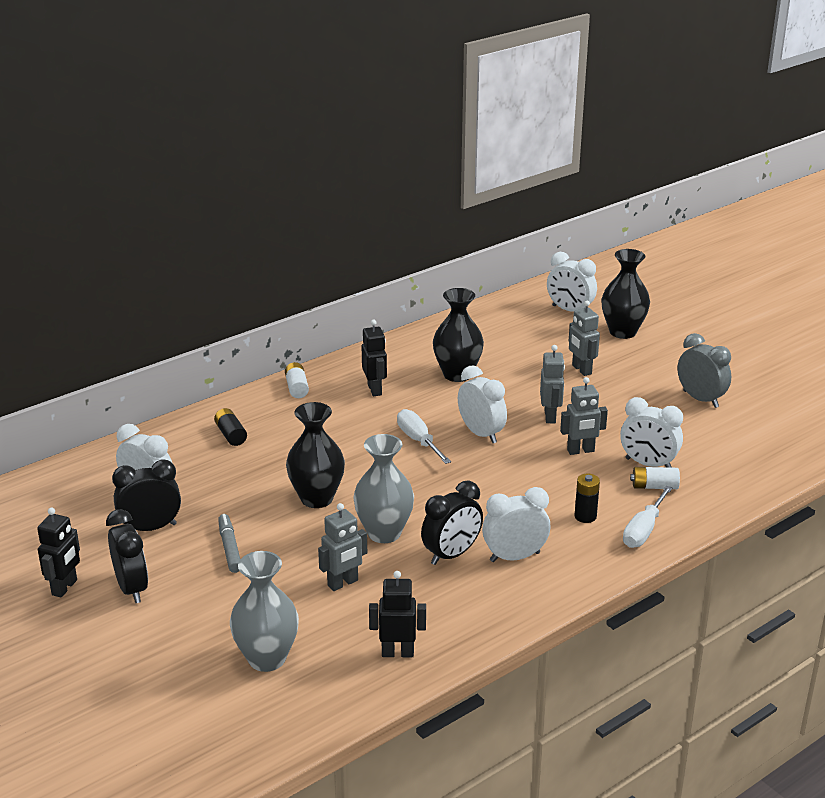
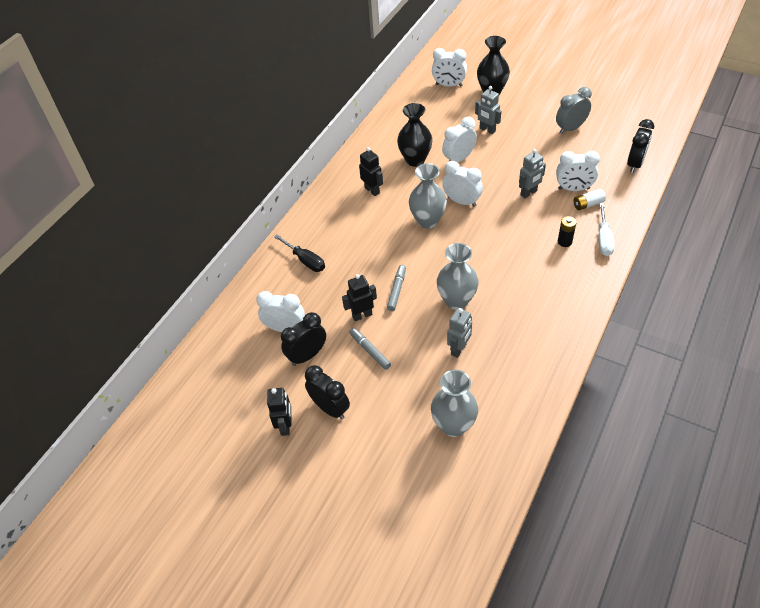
camera: 20 degrees left, 20 degrees up
black battery [214,408,247,446] -> black screwdriver [274,235,325,272]
white battery [285,362,309,398] -> none
black vase [286,402,345,508] -> grey marker [387,265,406,311]
black robot [369,571,426,657] -> black robot moved to [342,274,377,321]
white screwdriver [397,409,451,464] -> grey vase [409,163,447,229]
black clock [421,480,483,565] -> black clock moved to [627,119,654,173]
white clock [482,487,550,562] -> white clock moved to [442,117,477,162]
grey robot [540,345,565,423] -> none
grey clock [678,333,731,408] -> grey clock turned 60 degrees counterclockwise [556,87,592,134]

